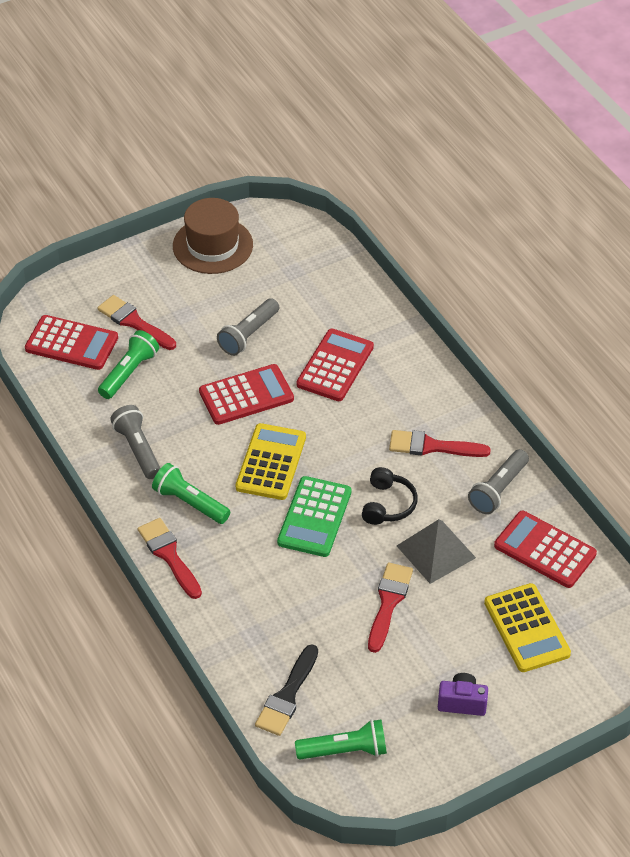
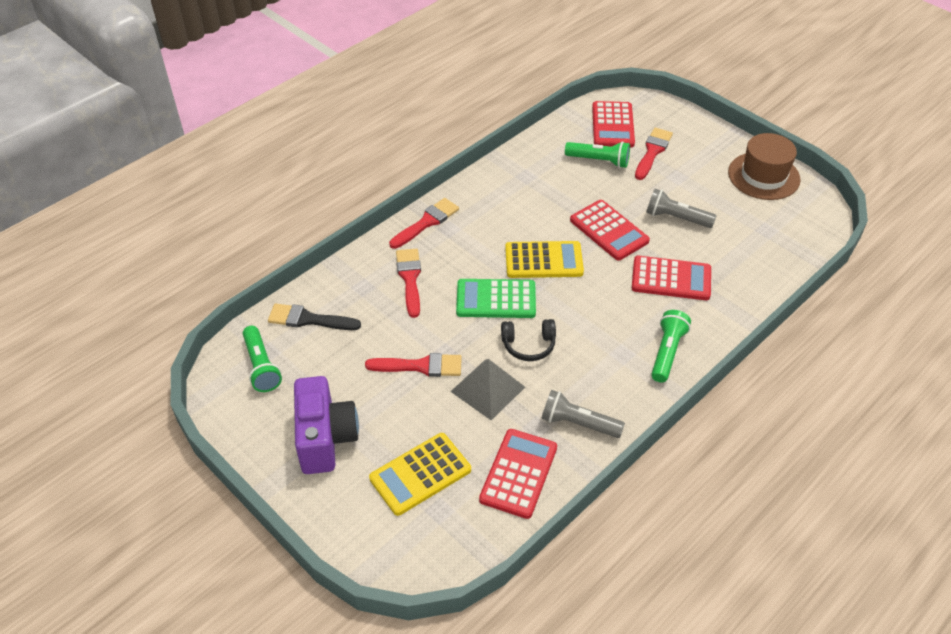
camera: 75 degrees right, 0 degrees up
grey flashlight [110,405,161,479] -> none
green flashlight [152,463,230,524] -> green flashlight moved to [651,310,691,383]
red brush [389,430,491,457] -> red brush moved to [396,249,421,318]
purple camera [438,673,488,716] -> purple camera [294,376,359,474], size x1.88

